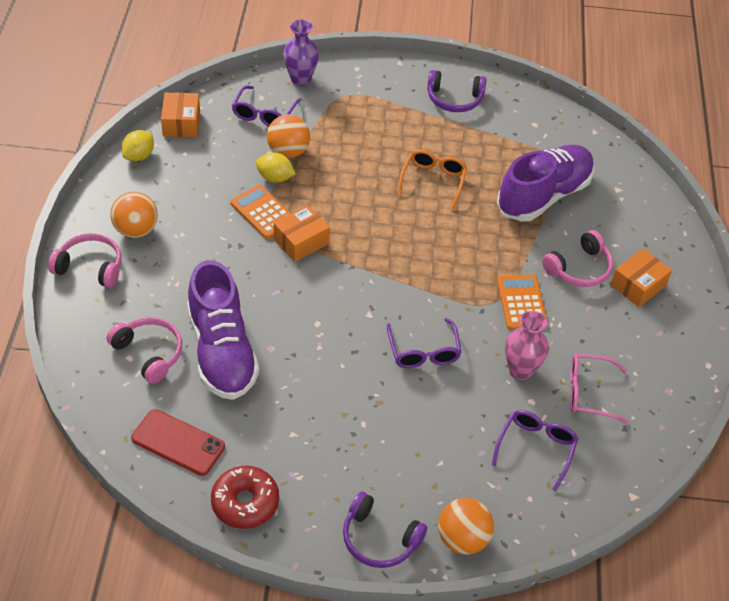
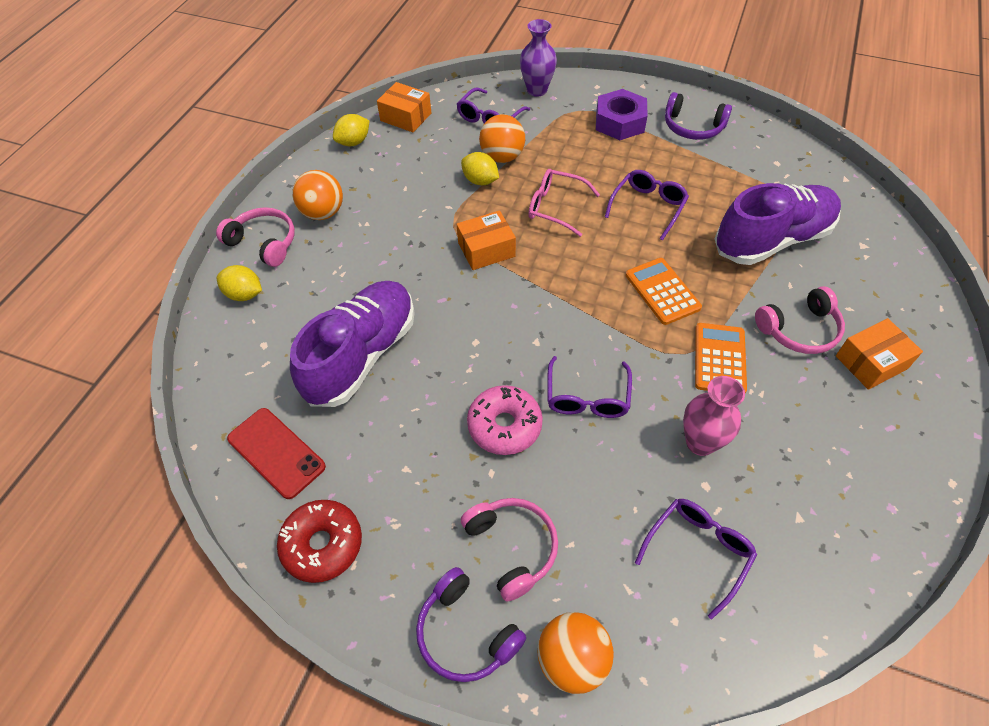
camera: 20 degrees right, 5 degrees up
pink headphones [107,317,182,384] -> pink headphones moved to [461,498,558,602]
orange box [161,93,200,137] -> orange box turned 75 degrees counterclockwise [377,82,432,132]
purple shoe [187,260,259,400] -> purple shoe turned 150 degrees counterclockwise [290,281,414,407]
orange calculator [230,185,291,239] -> orange calculator moved to [625,258,702,325]
orange glasses [398,150,467,210] -> purple glasses [605,170,689,240]
pink glasses [570,354,628,424] -> pink glasses moved to [528,169,600,237]
none -> yellow lemon [217,265,262,301]
none -> pink donut [467,385,543,455]
none -> purple nut [596,89,648,140]

